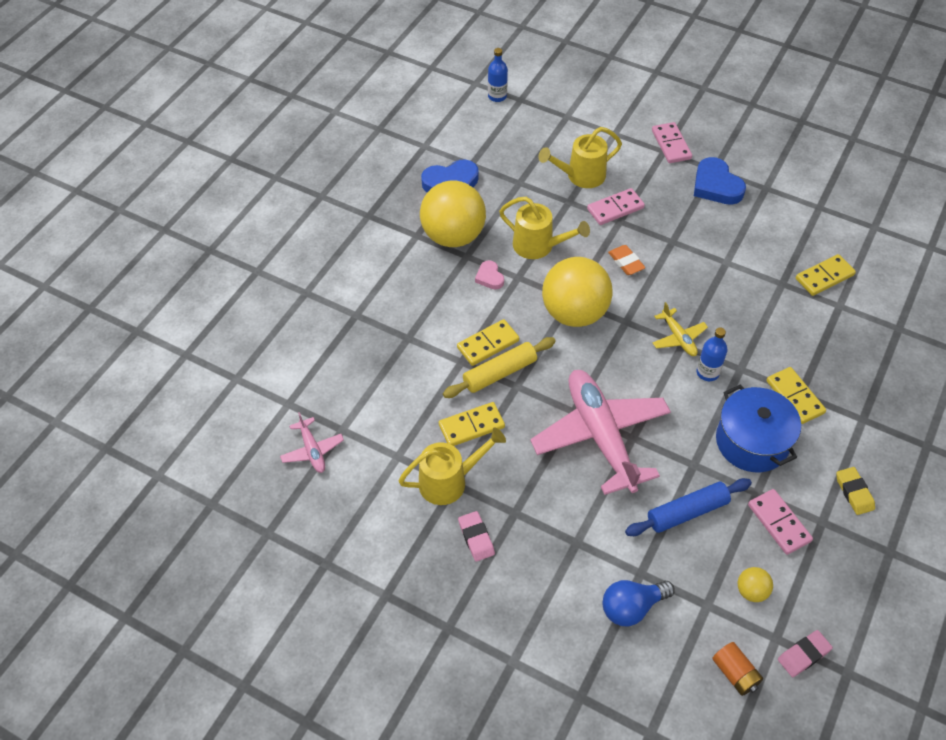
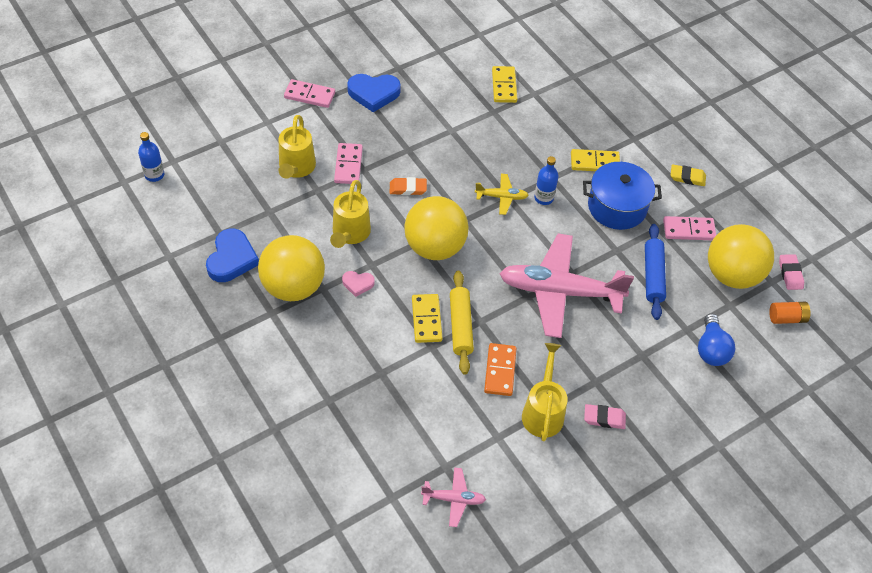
camera: 65 degrees left, 0 degrees up
yellow domino [439,402,505,446] -> orange domino [484,343,517,396]
yellow watering can [499,197,590,259] -> yellow watering can turned 135 degrees clockwise [330,180,371,248]
yellow ball [737,567,773,602] -> yellow ball [708,224,774,289], size x2.37

